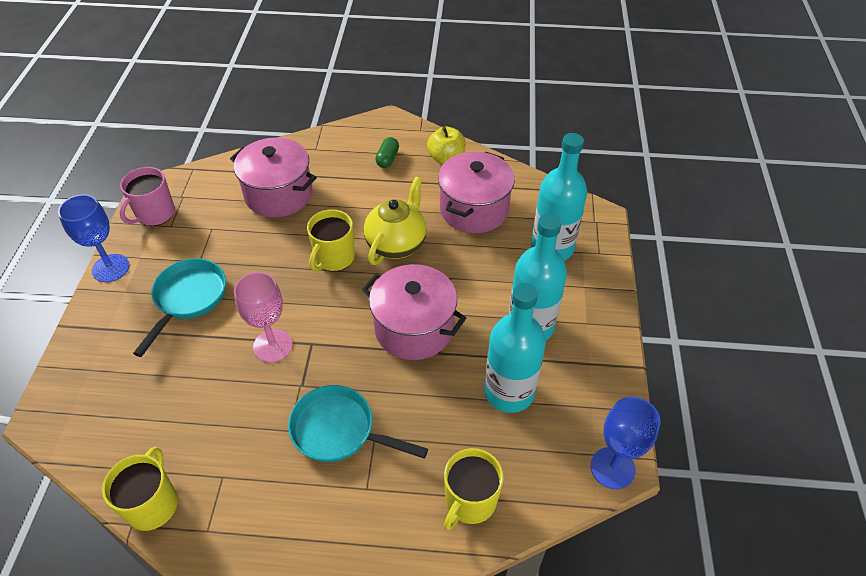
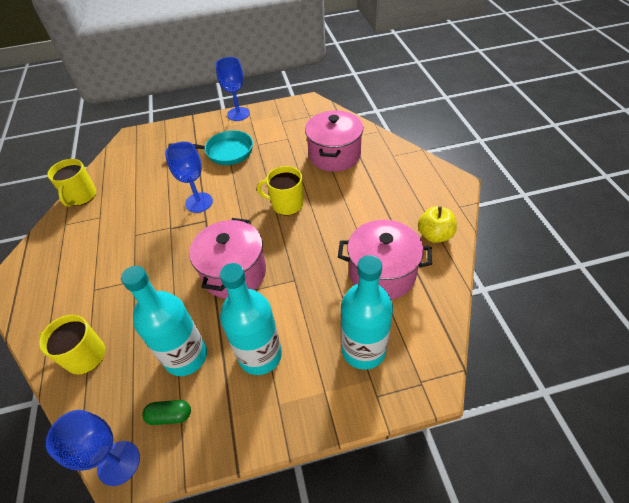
camera: 75 degrees right, 0 degrees up
yellow mug [102,447,178,531] -> yellow mug turned 105 degrees clockwise [47,159,96,207]
pink mug [119,167,175,226] -> none
pink goblet [234,272,293,363] -> blue goblet [165,141,213,213]
turquoise pan [288,385,428,462] -> none
yellow teapot [364,177,426,265] -> none
green capsule [375,137,399,168] -> green capsule moved to [142,400,191,425]

